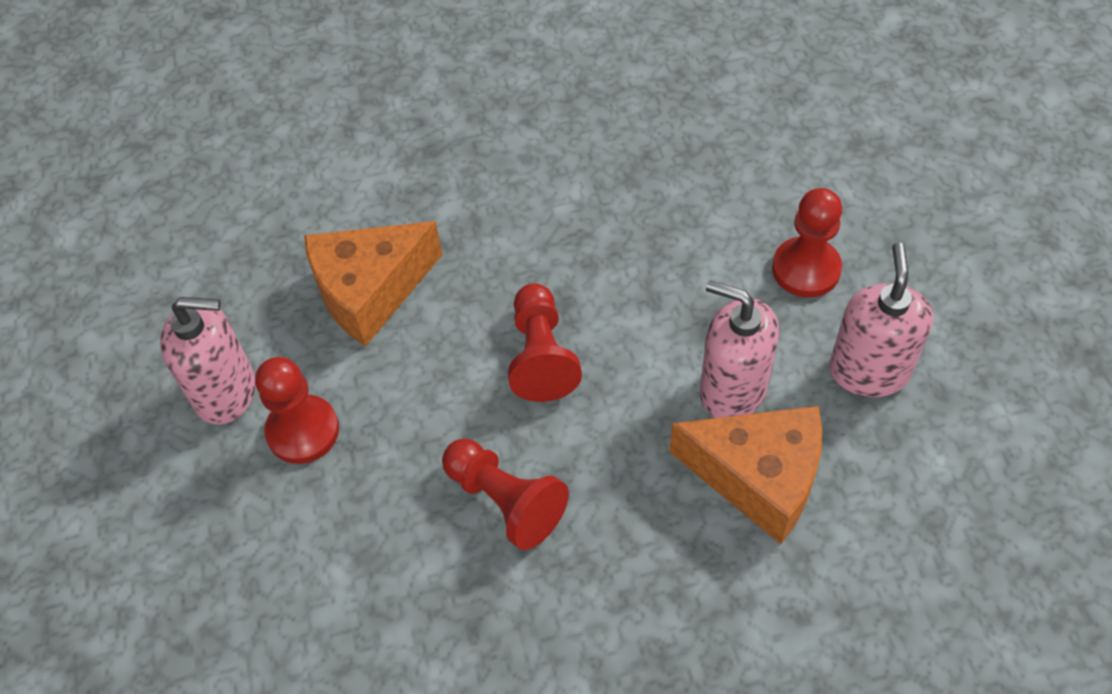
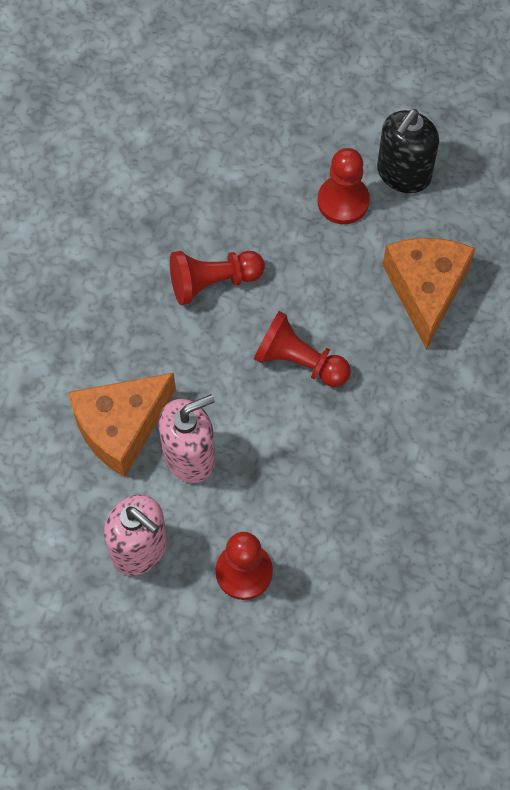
camera: 120 degrees right, 10 degrees up
pink soap dispenser [160,297,255,425] -> black soap dispenser [377,109,439,193]

